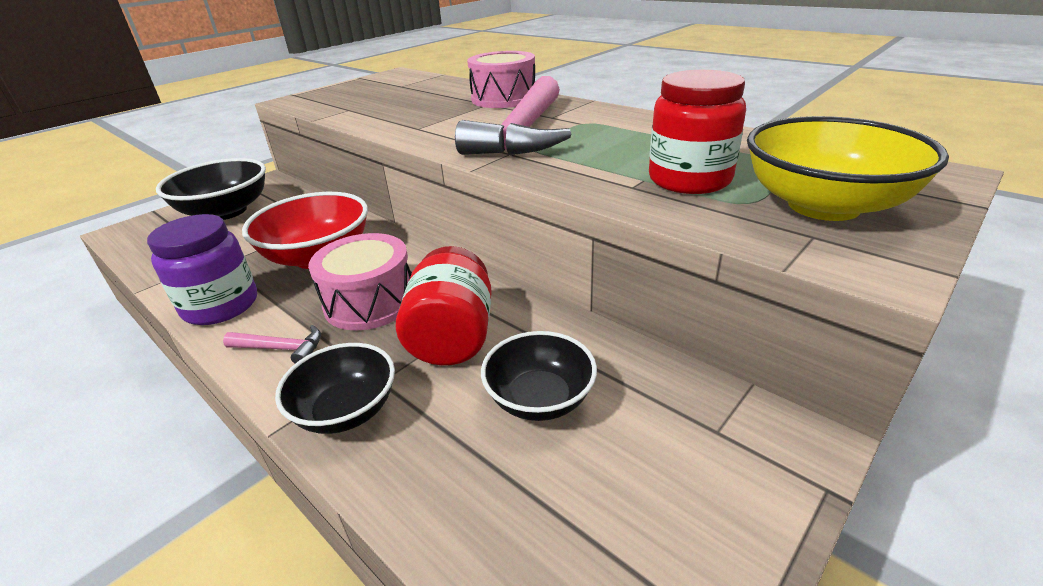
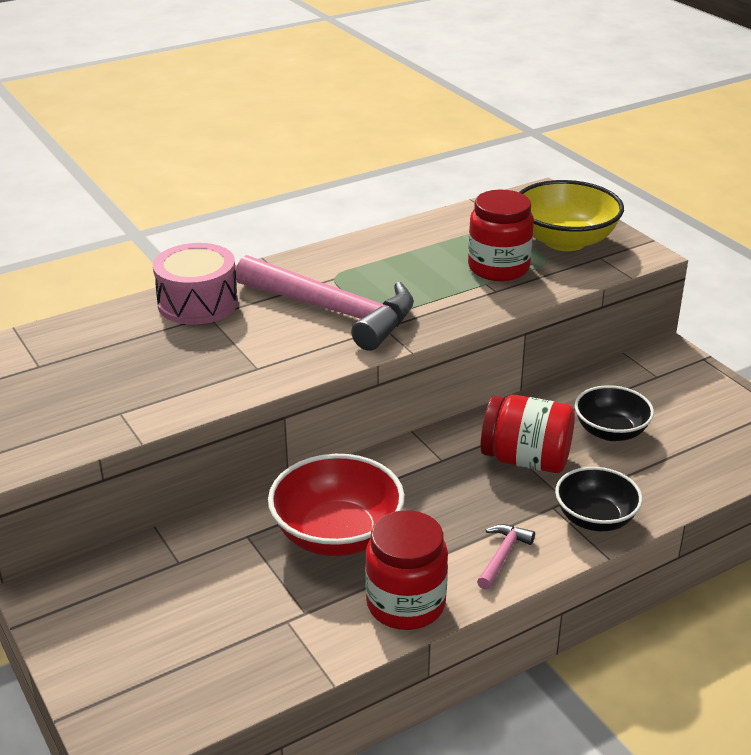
camera: 75 degrees left, 0 degrees up
purple jar [147,214,257,325] -> red jar [365,510,448,630]
black bowl [156,158,266,220] -> none
pink drum [308,233,411,330] -> none

